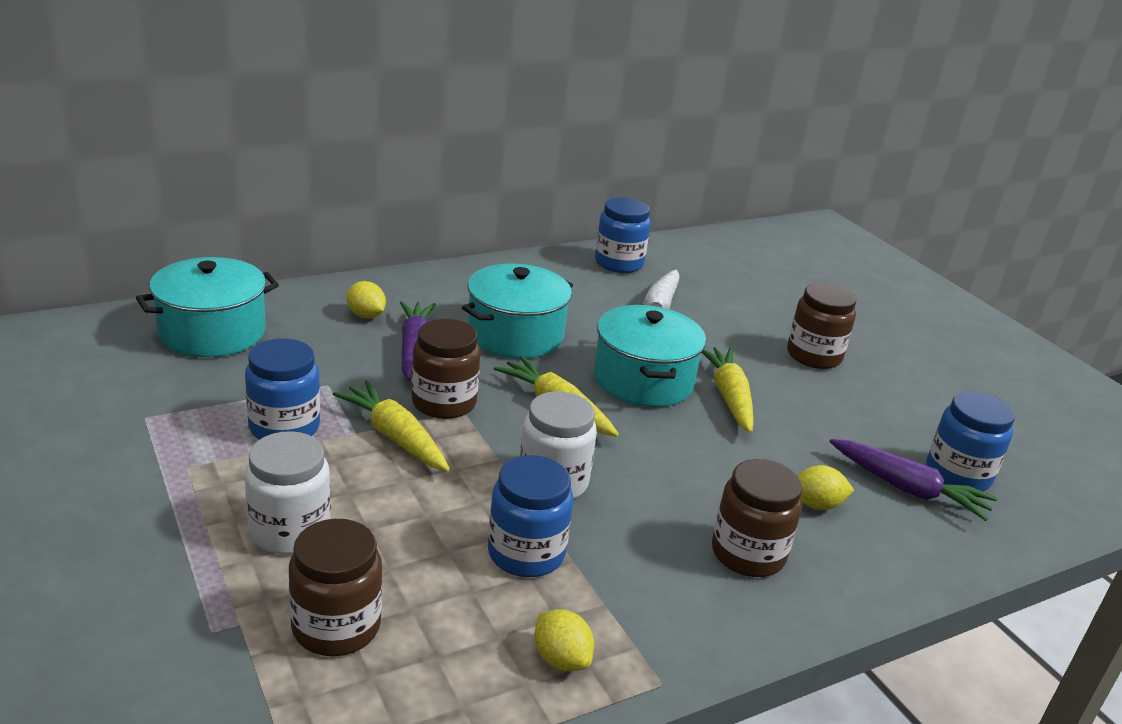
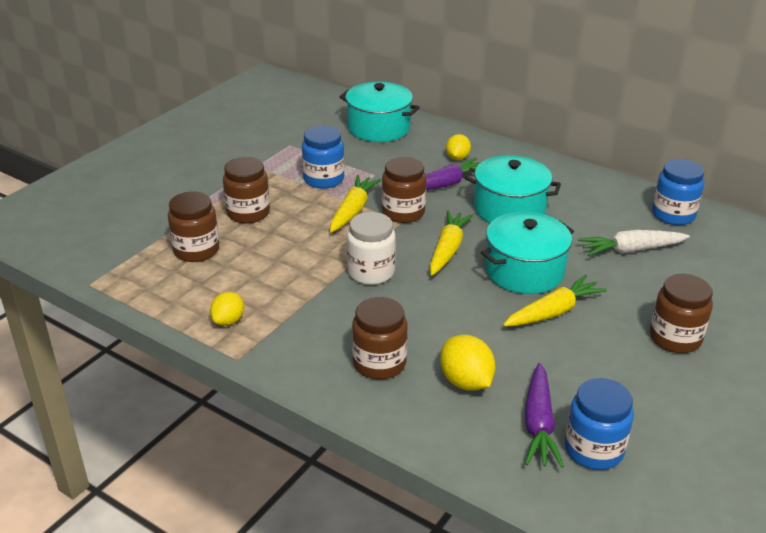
camera: 65 degrees right, 5 degrees up
white jar [245,431,331,555] -> brown jar [223,157,270,224]
blue jar [488,455,573,577] -> none
yellow lemon [798,465,854,510] -> yellow lemon [440,335,496,391], size x1.50

